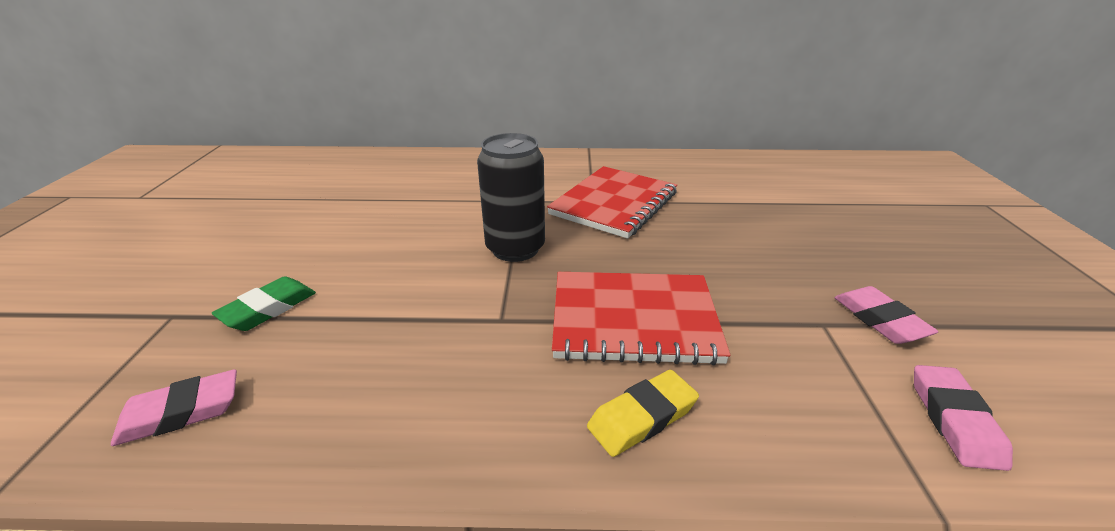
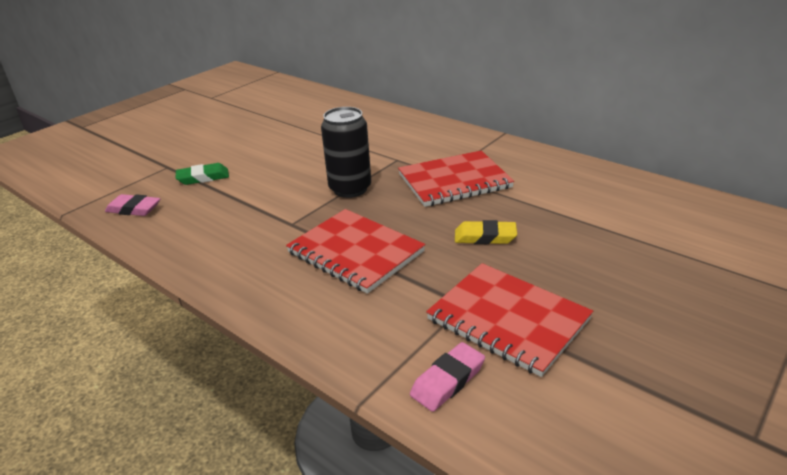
camera: 40 degrees right, 0 degrees up
yellow eraser [587,370,699,457] -> yellow eraser moved to [455,220,517,244]
pink eraser [834,286,938,344] -> red notebook [426,263,593,377]

